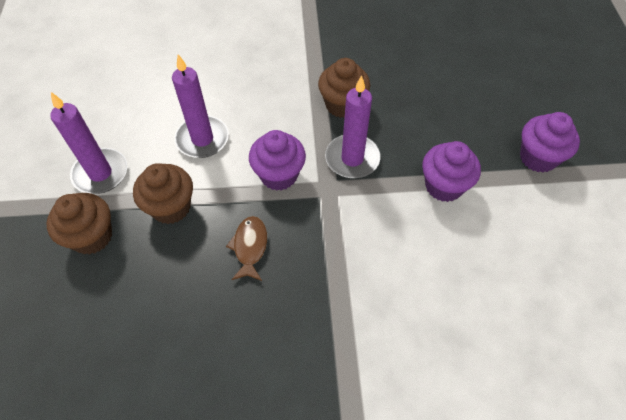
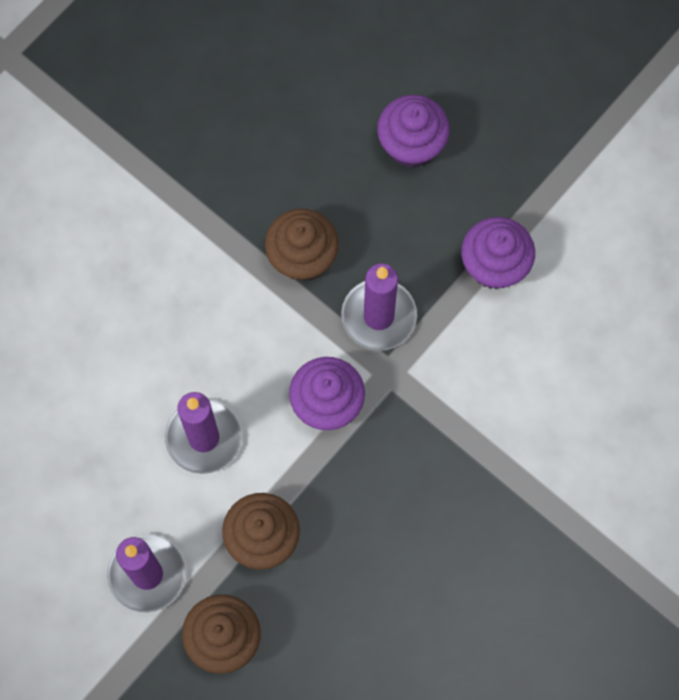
camera: 45 degrees left, 15 degrees up
brown fish [226,216,267,281] -> none
purple cupcake [520,112,580,173] -> purple cupcake moved to [377,95,450,168]

